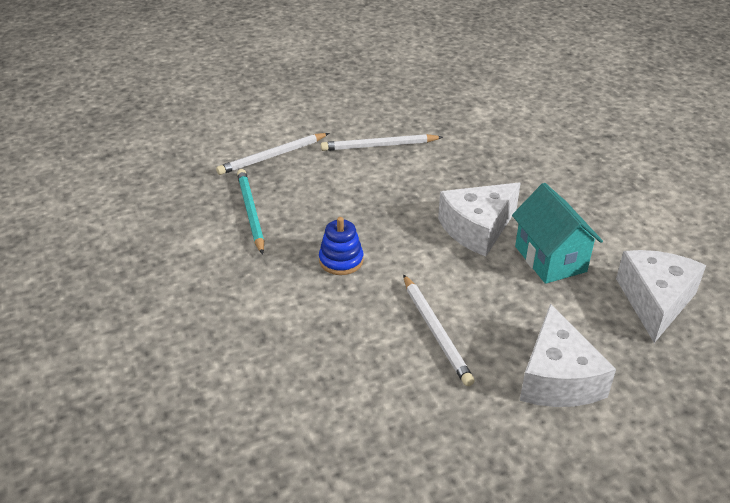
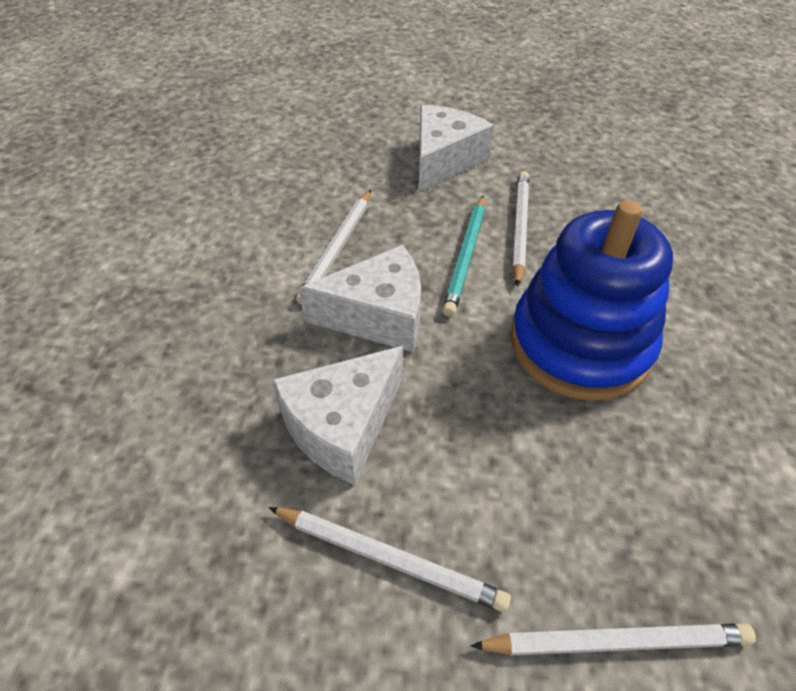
camera: 150 degrees left, 10 degrees up
turquoise pencil [237,169,264,255] -> turquoise pencil moved to [442,195,485,317]
blue stacking toy [319,217,364,275] -> blue stacking toy [510,200,673,401], size x2.29
turquoise house [512,183,603,284] -> white pencil [296,190,371,305]
white cheese [616,250,706,343] -> white cheese moved to [272,346,403,485]

